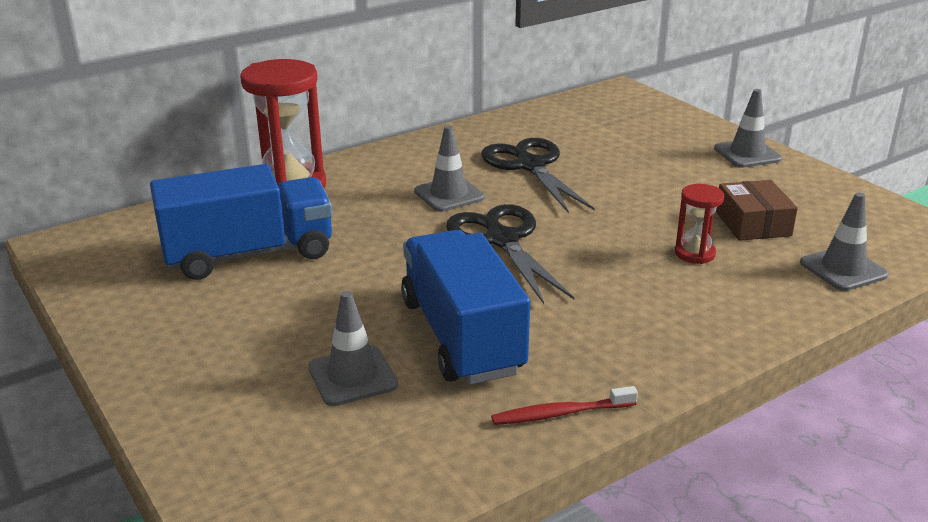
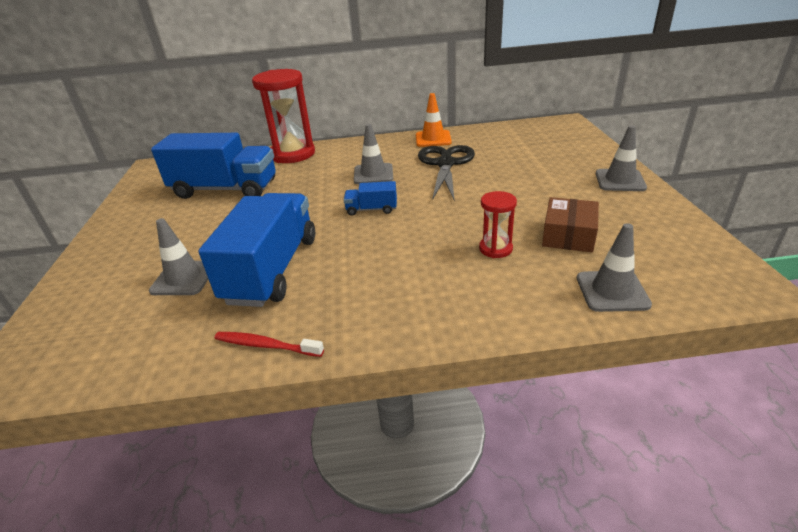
camera: 30 degrees right, 5 degrees up
black scissors [446,204,574,304] -> blue truck [344,181,397,216]
none -> orange traffic cone [416,93,452,147]

